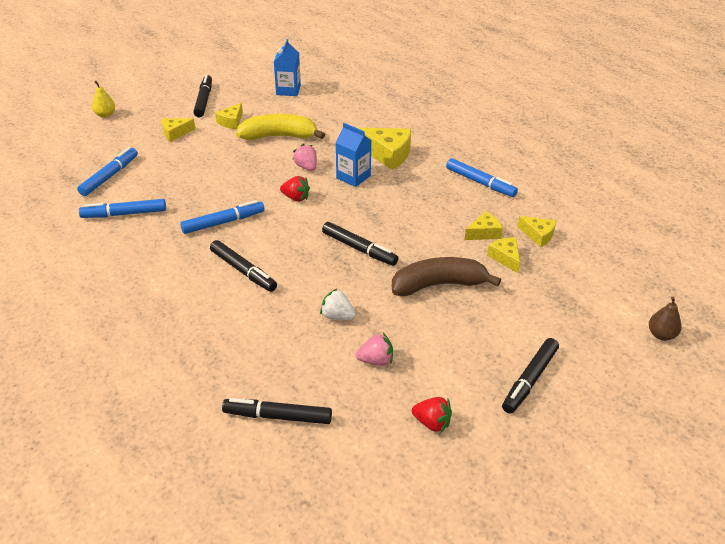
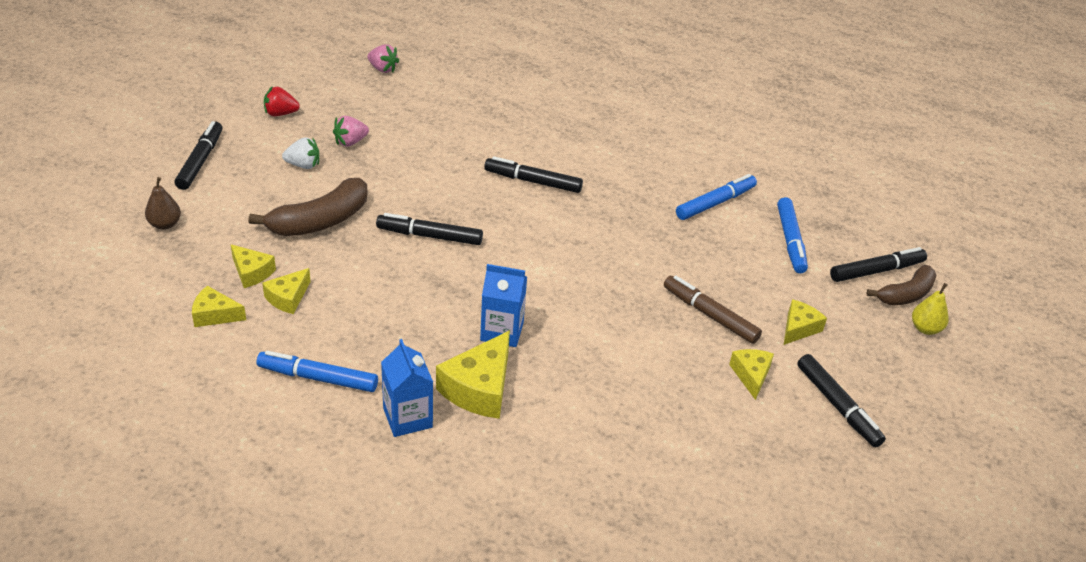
camera: 150 degrees right, 0 degrees up
blue marker [180,200,265,234] -> none
black marker [222,398,332,424] -> black marker moved to [830,247,927,282]
yellow banana [236,114,325,140] -> none
blue carton [274,39,301,96] -> blue carton moved to [381,339,433,437]
red strawberry [280,176,310,202] -> none
pink strawberry [292,144,317,171] -> pink strawberry moved to [367,44,399,73]
white strawberry [320,289,356,320] -> white strawberry moved to [282,137,319,169]
yellow cheese [358,128,411,170] -> yellow cheese turned 60 degrees counterclockwise [436,330,510,419]
brown pear [649,297,682,341] -> brown pear moved to [145,177,181,230]
none -> brown marker [664,275,762,344]
none -> brown banana [867,265,936,305]

